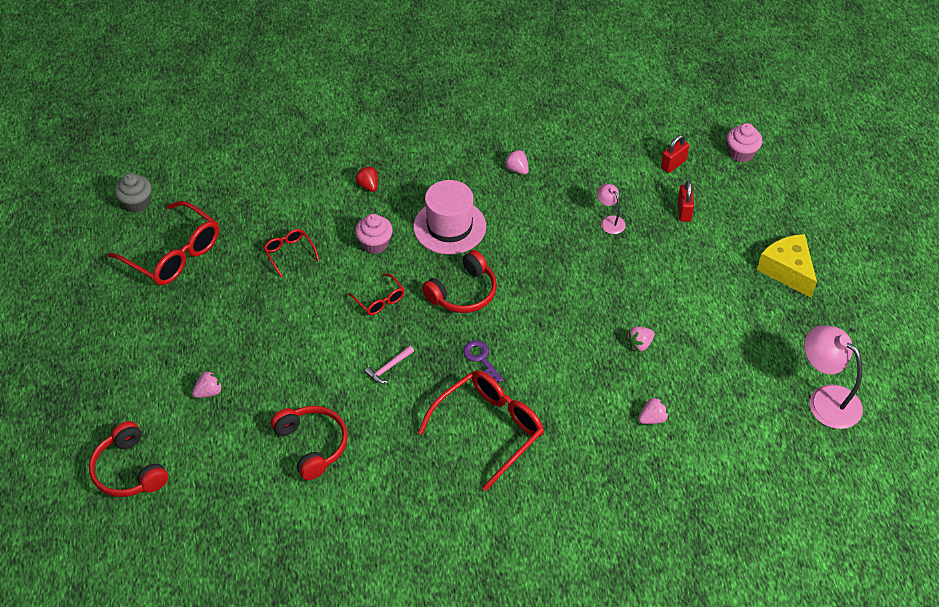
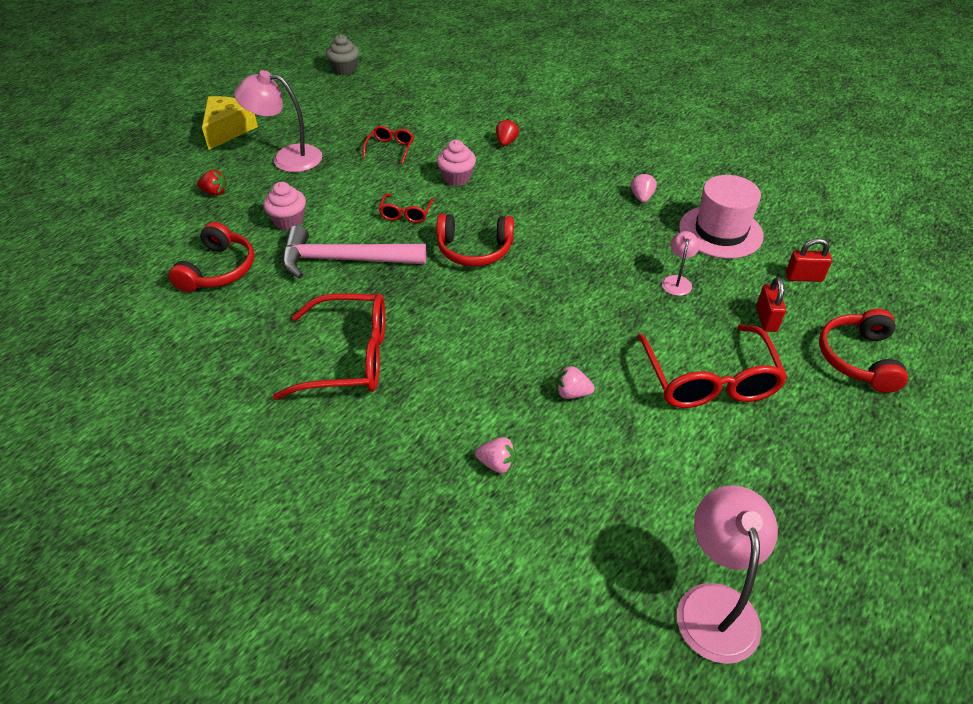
camera: 45 degrees right, 5 degrees down
red headphones [89,421,168,497] -> red headphones moved to [819,309,908,393]
red glasses [108,201,219,285] -> red glasses moved to [637,325,788,408]
pink strawberry [192,370,223,398] -> red strawberry [197,169,227,196]
pink hammer [365,345,414,383] -> pink hammer [282,225,426,279], size x2.45
pink hat [413,180,486,255] -> pink hat moved to [679,175,764,258]
purple key [463,340,503,382] -> none
red padlock [678,180,694,222] -> red padlock turned 45 degrees counterclockwise [756,277,786,332]
pink cupcake [727,123,762,162] -> pink cupcake moved to [263,182,306,230]
yellow cheese [757,234,817,298] -> yellow cheese moved to [202,96,258,150]
none -> pink lamp [234,70,322,172]

